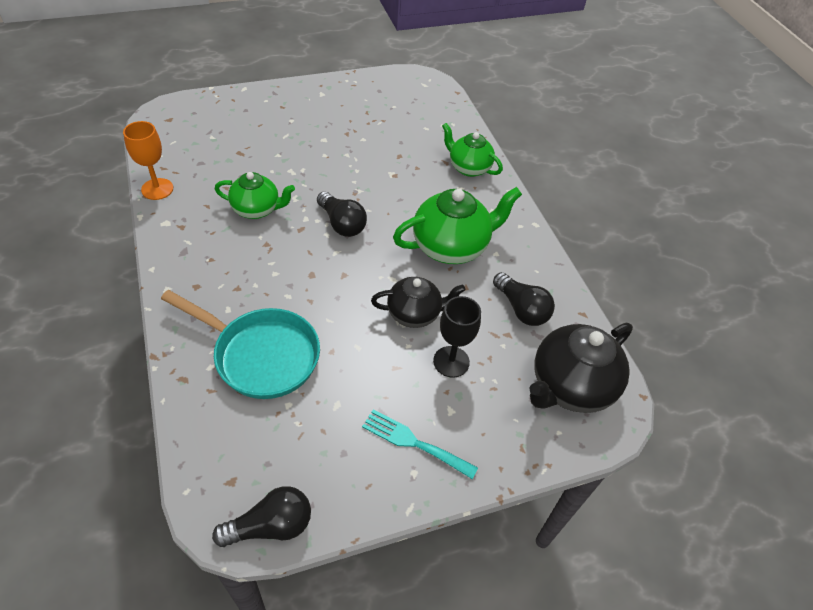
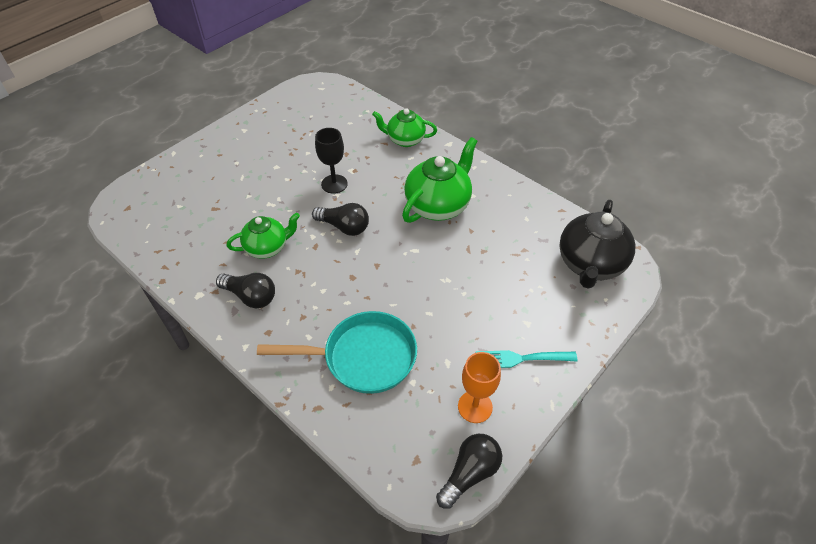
camera: 25 degrees left, 0 degrees up
orange goblet [123,121,173,200] -> orange goblet moved to [458,352,501,423]
black teapot [371,277,465,328] -> none
black goblet [433,296,481,378] -> black goblet moved to [315,128,348,194]
black light bulb [493,272,555,326] -> black light bulb moved to [216,273,275,309]

